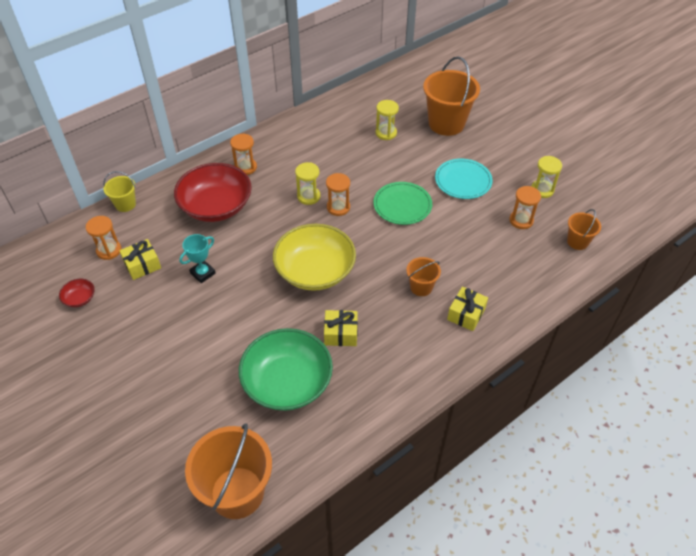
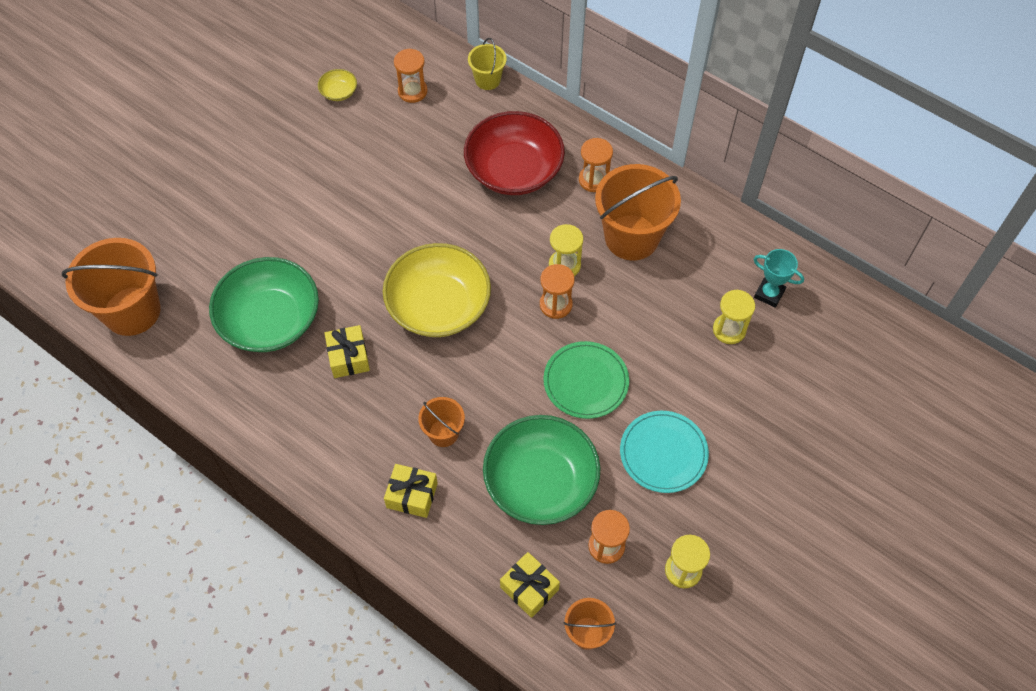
camera: 75 degrees right, 10 degrees up
red bowl [59,279,95,307] -> yellow bowl [318,69,357,101]
yellow gift [119,239,161,280] -> yellow gift moved to [500,552,560,618]
turquoise trophy [179,234,216,283] -> turquoise trophy moved to [754,249,804,308]
orange bucket [423,57,480,136] -> orange bucket moved to [595,164,681,261]
none -> green bowl [483,415,600,525]

